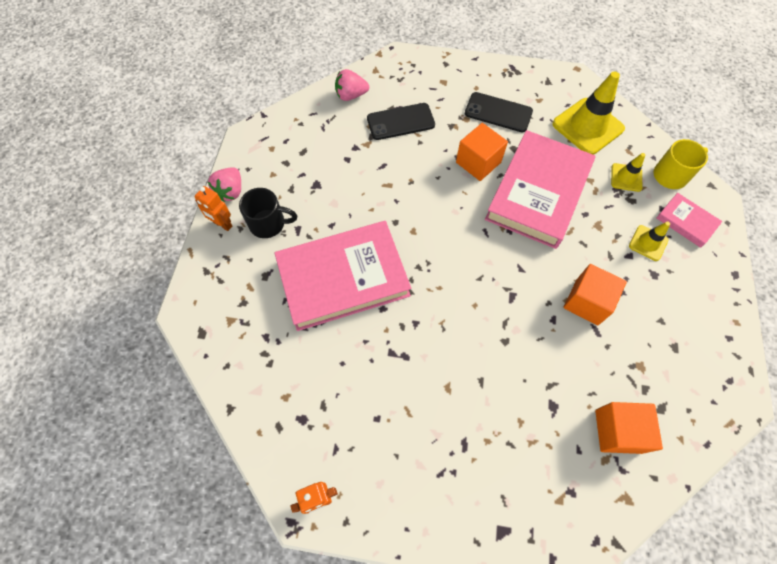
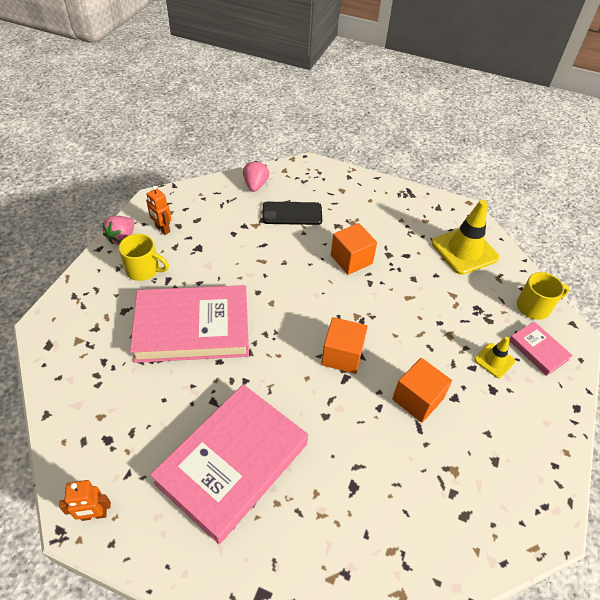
camera: 10 degrees right, 15 degrees down
orange robot [194,186,232,231] -> orange robot moved to [146,186,172,235]
black mug [239,188,297,238] -> yellow mug [119,234,169,281]
pink strawberry [335,69,369,101] -> pink strawberry turned 90 degrees clockwise [243,161,269,192]
black phone [465,92,533,132] -> none
pink book [485,130,595,249] -> pink book moved to [150,384,308,544]
orange cube [595,402,663,454] -> orange cube moved to [321,317,368,374]
yellow traffic cone [611,153,645,192] -> none

